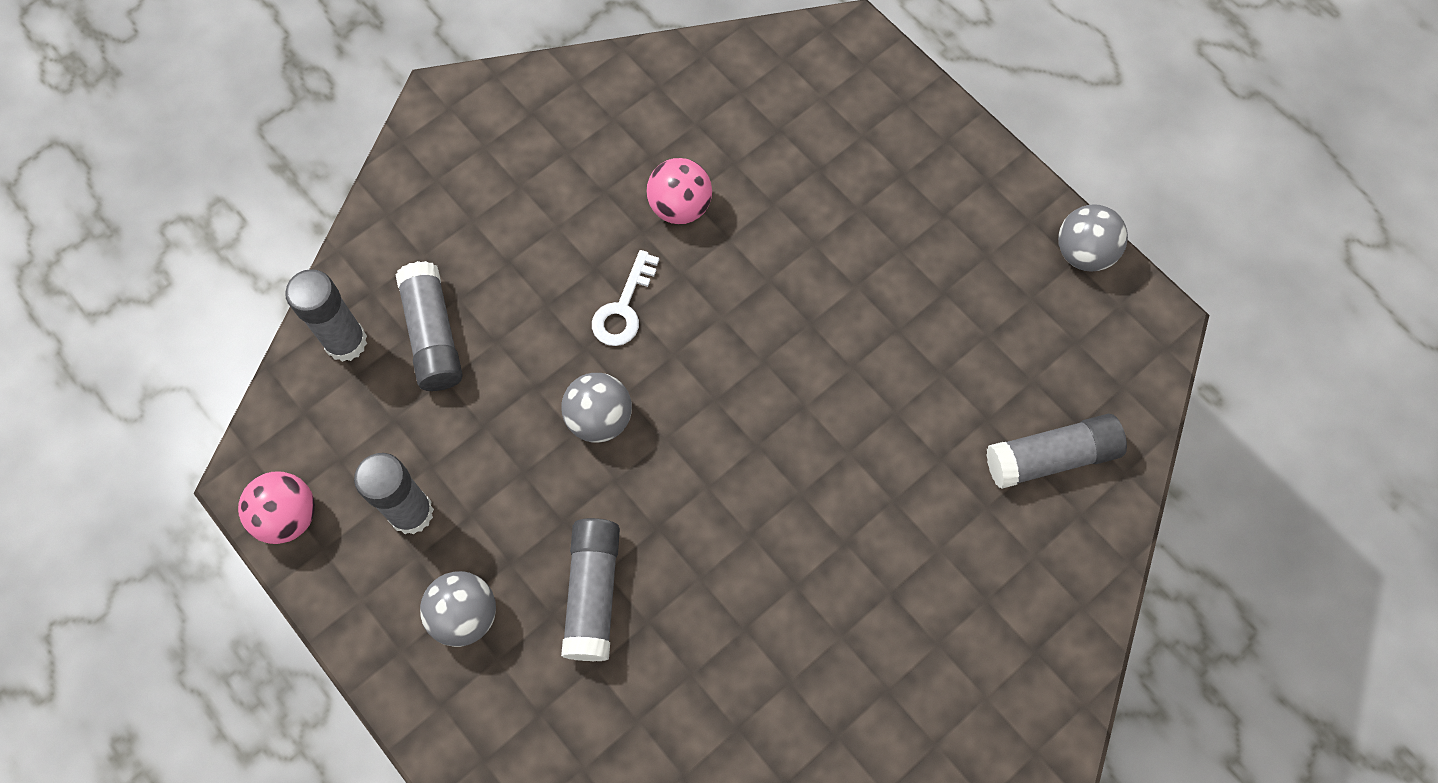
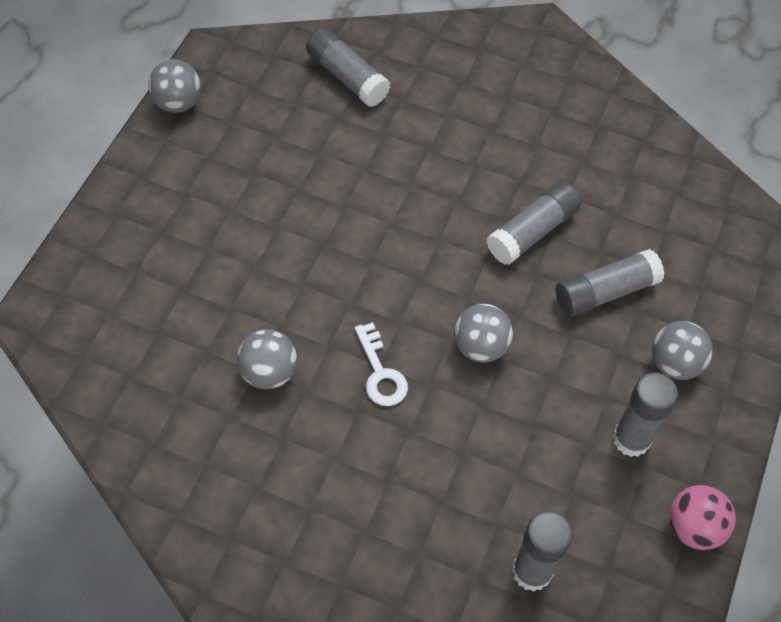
camera: 120 degrees left, 10 degrees down
grey glue stick [395,261,463,391] -> grey glue stick moved to [487,182,581,265]
white key [592,250,659,346] -> white key turned 75 degrees clockwise [355,322,408,406]
pink ball [646,158,712,224] -> grey ball [237,329,297,389]

